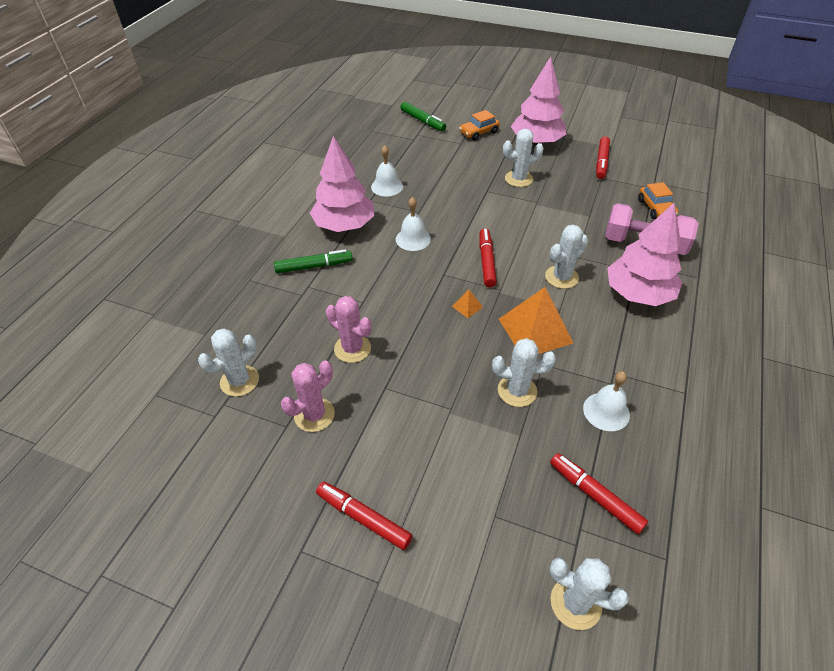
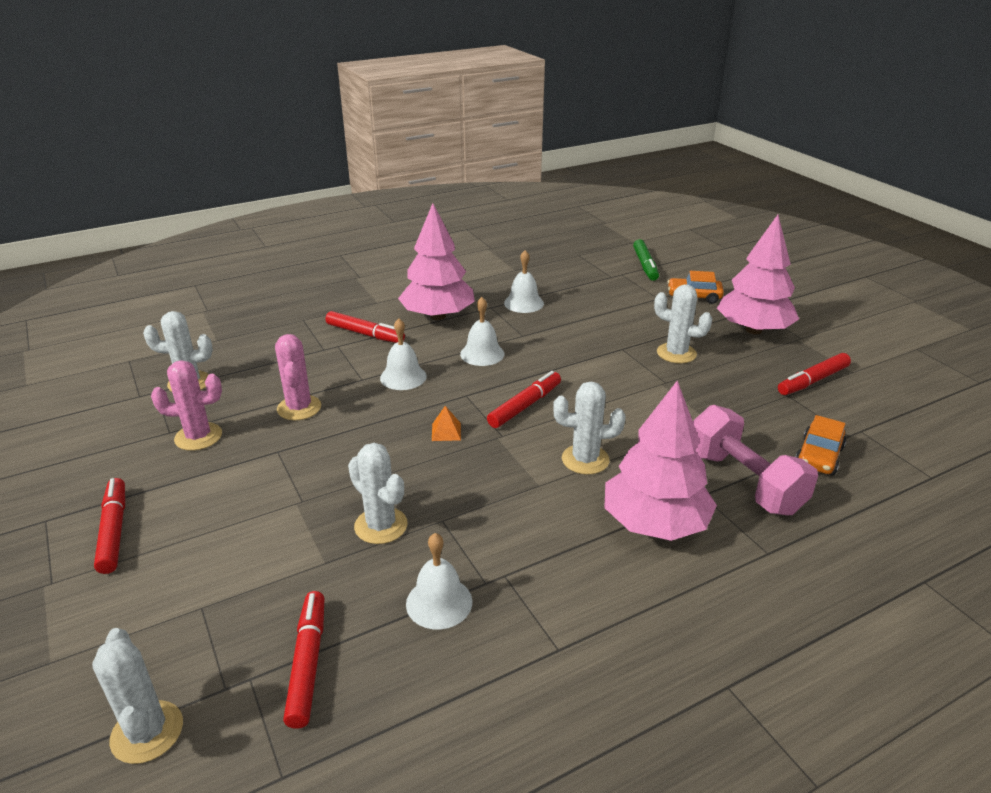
camera: 40 degrees right, 15 degrees down
green marker [274,249,353,273] -> red marker [326,311,405,343]
orange pyramid [499,287,573,354] -> none
none -> white bell [380,318,427,390]

